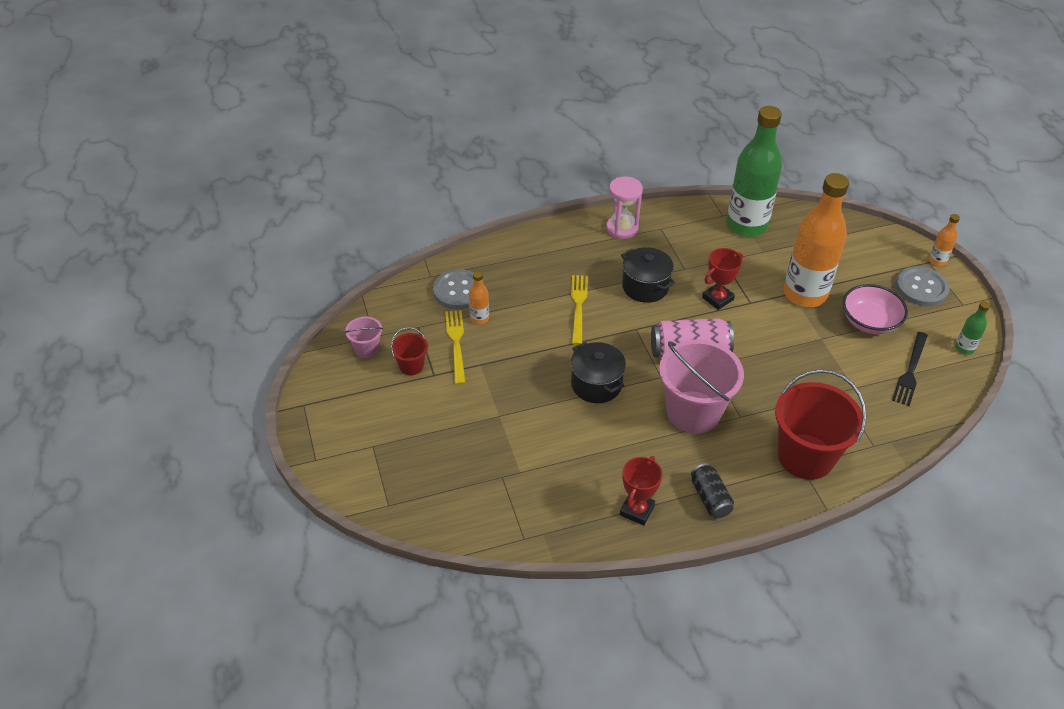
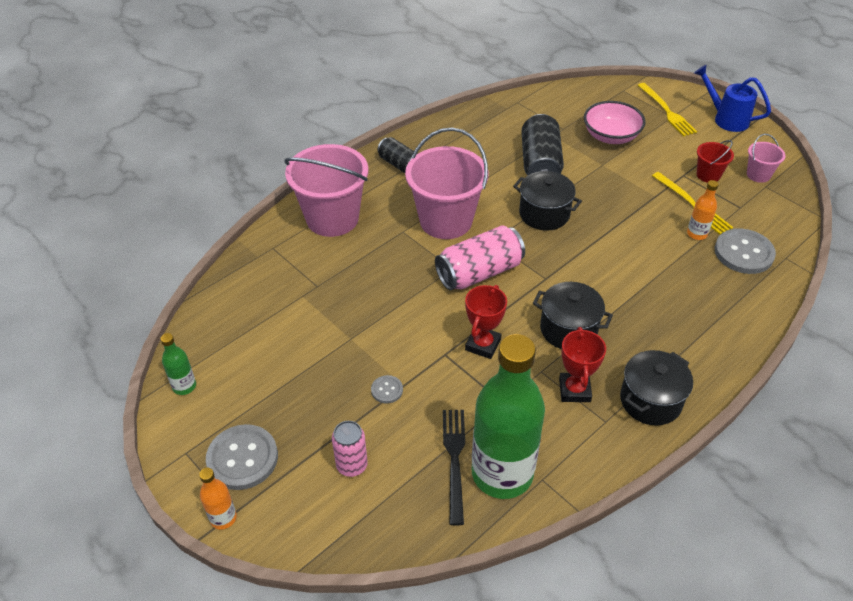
camera: 155 degrees right, 0 degrees up
yellow fork [571,275,588,345] -> yellow fork moved to [638,83,697,136]
pink hourglass [606,176,643,239] -> black pot [620,350,693,426]
red trophy [620,456,663,525] -> red trophy moved to [559,327,606,402]
red bucket [775,369,866,480] -> pink bucket [284,144,368,237]
orange bottle [783,173,849,307] -> grey button [371,375,403,403]
pink bowl [843,284,908,334] -> pink bowl moved to [584,101,646,144]
black fork [892,332,928,406] -> black fork moved to [443,410,465,525]
none -> pink can [332,421,368,477]
none -> black can [521,114,564,175]
none -> blue watering can [694,65,771,132]

